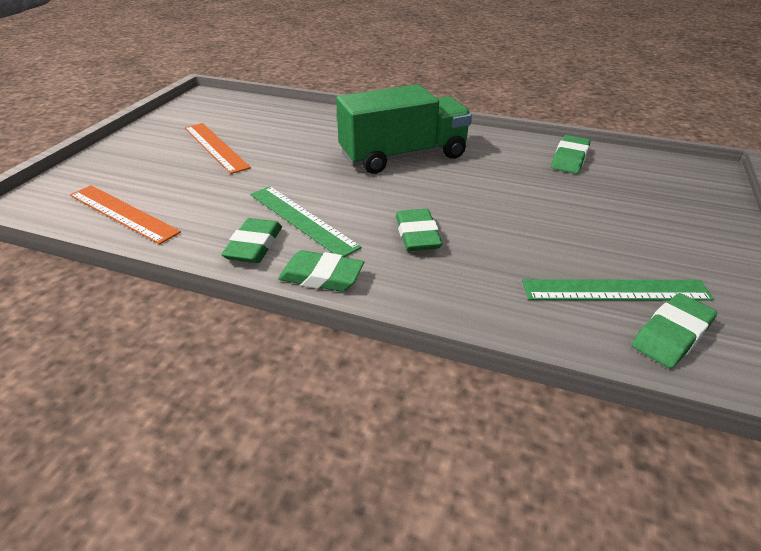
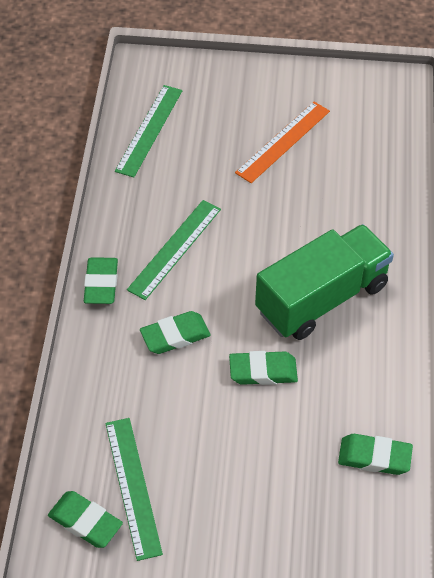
camera: 75 degrees right, 15 degrees up
orange ruler [70,185,181,244] -> green ruler [115,85,182,178]
green eraser [221,218,282,263] -> green eraser moved to [229,351,298,385]
green truck [336,84,472,174] -> green truck turned 90 degrees counterclockwise [255,224,394,340]

